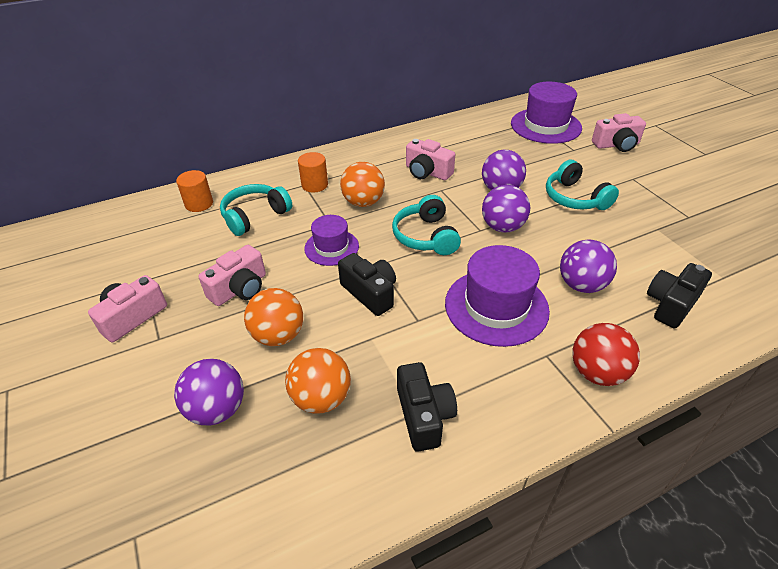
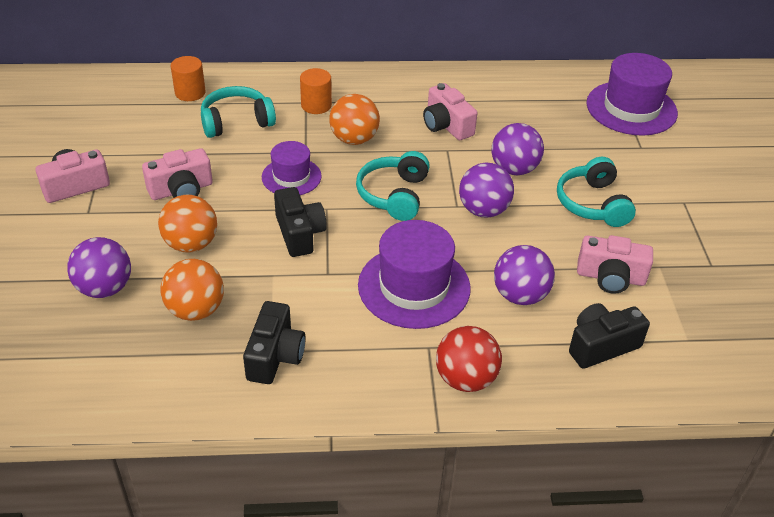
camera: 20 degrees right, 0 degrees up
pink camera [592,113,646,152] -> pink camera moved to [577,235,653,294]

